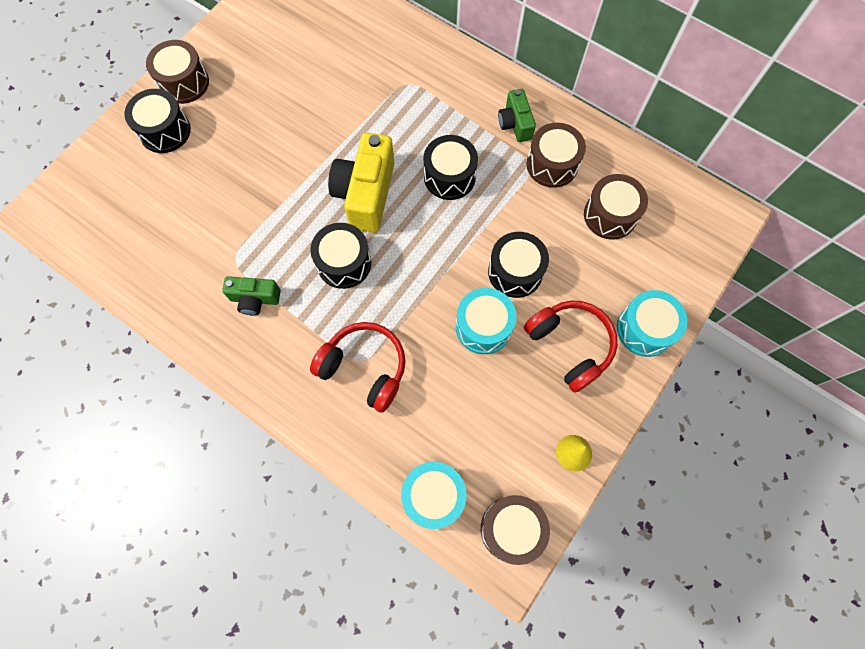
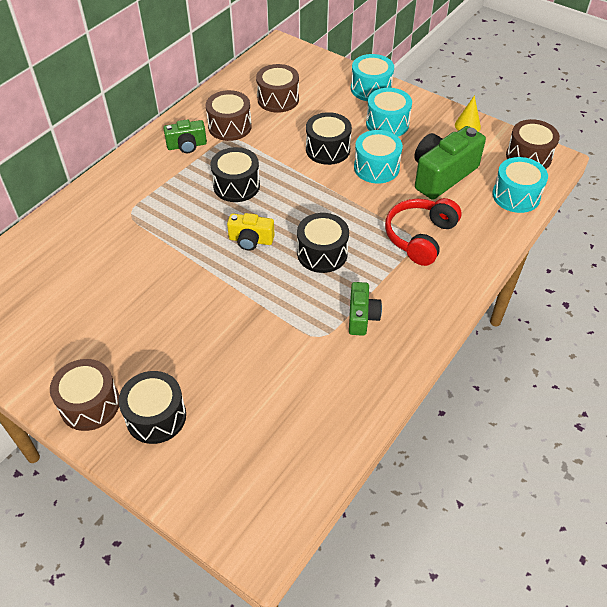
camera: 90 degrees left, 20 degrees down
yellow camera [328,132,394,233] -> yellow camera [227,213,275,251], size x0.56
red headphones [524,301,618,393] -> turquoise drum [366,88,412,137]
none -> green camera [414,126,486,200]

